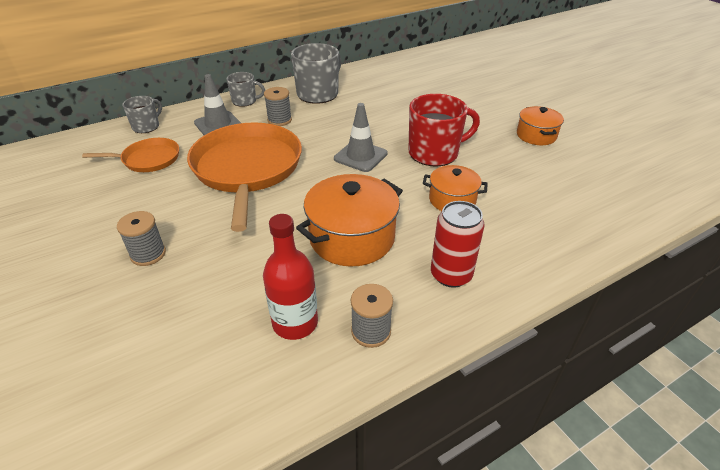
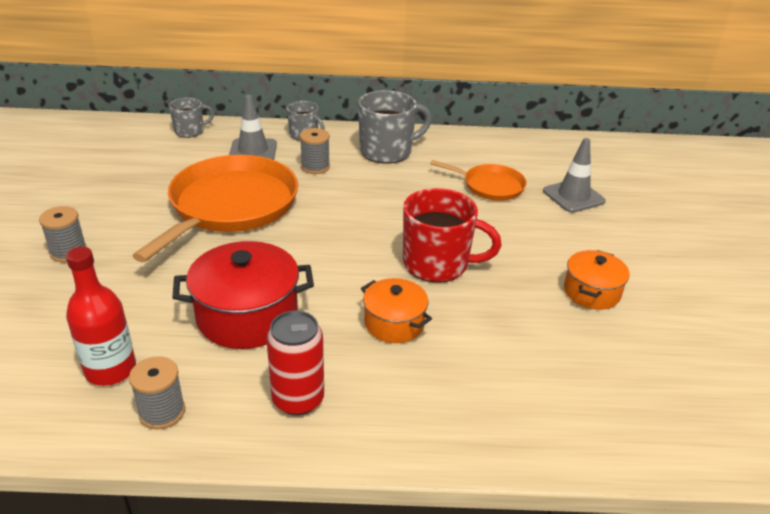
camera: 30 degrees right, 5 degrees down
orange pan [82,138,179,172] -> orange pan moved to [430,160,527,201]
orange pot [296,174,403,267] -> red pot [172,241,314,349]
grey traffic cone [334,103,388,172] -> grey traffic cone moved to [543,138,606,213]

